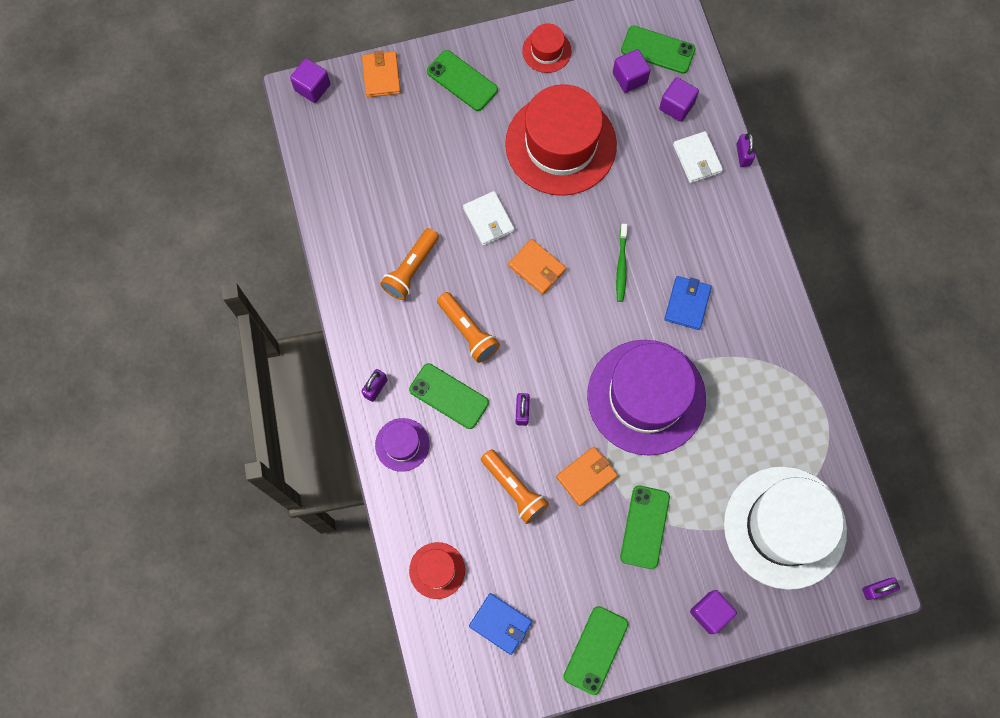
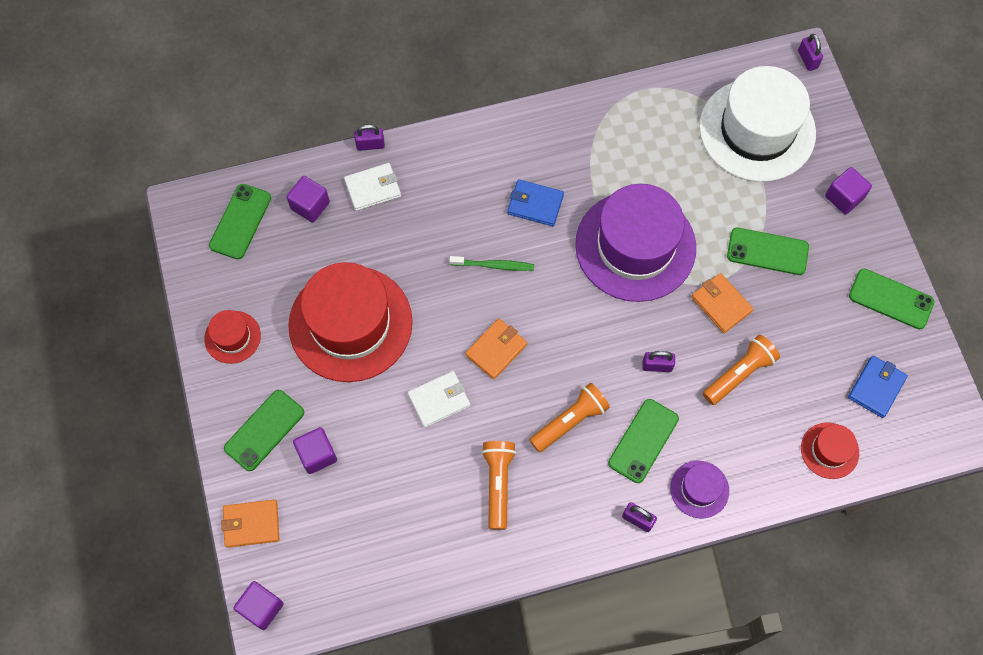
camera: 90 degrees left, 5 degrees down
orange flashlight [380,228,439,300] -> orange flashlight turned 120 degrees counterclockwise [481,441,516,530]
purple cube [613,49,651,93] -> purple cube moved to [293,427,337,474]

